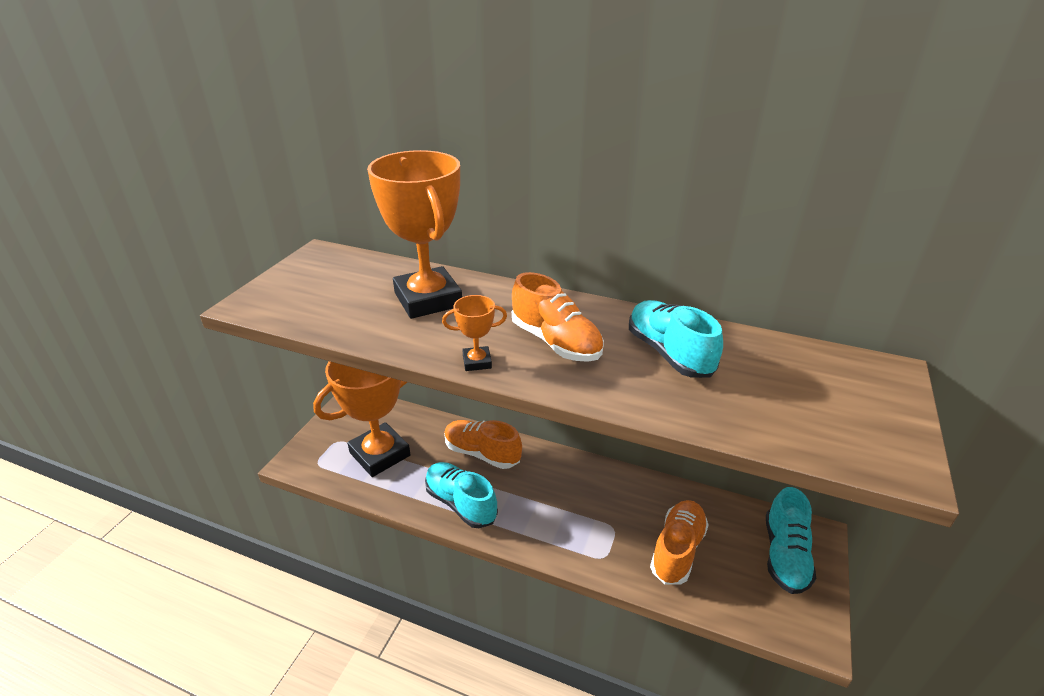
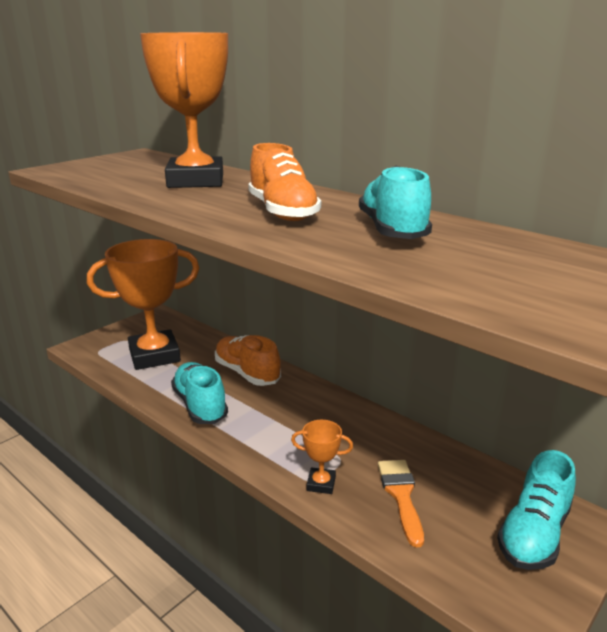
camera: 20 degrees right, 10 degrees down
orange trophy [442,295,507,371] -> orange trophy moved to [291,420,353,494]
orange shoe [650,500,709,585] -> orange brush [378,460,424,547]

